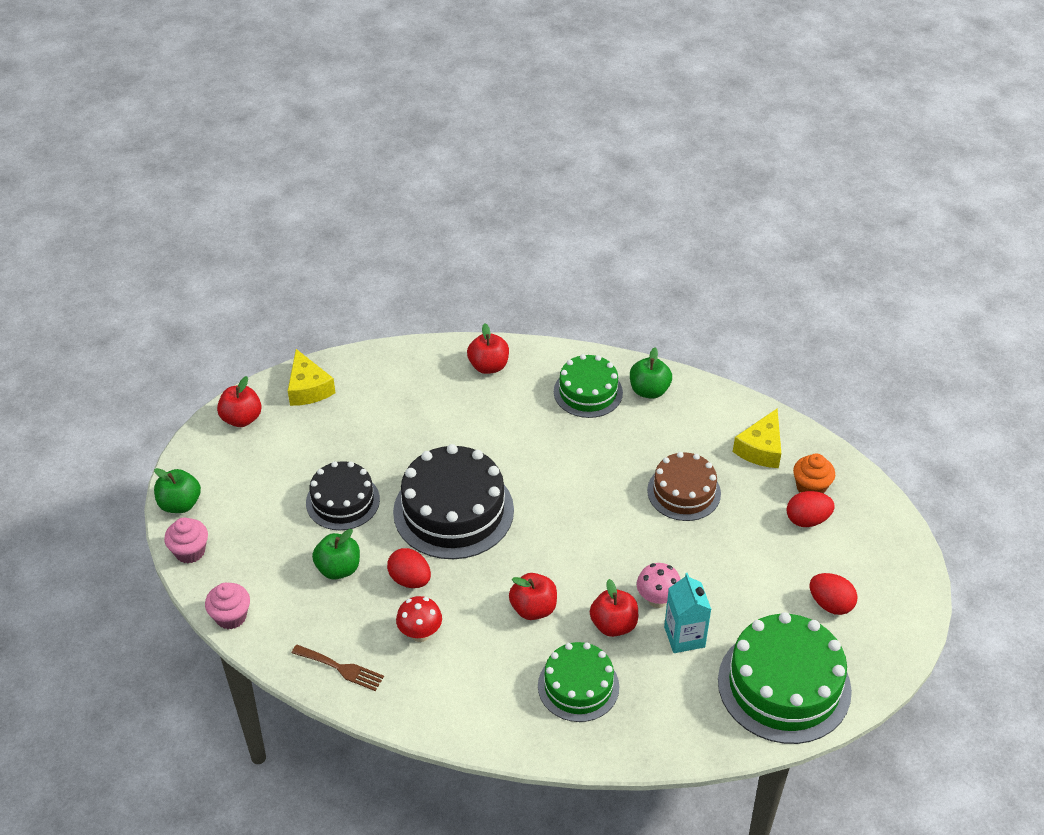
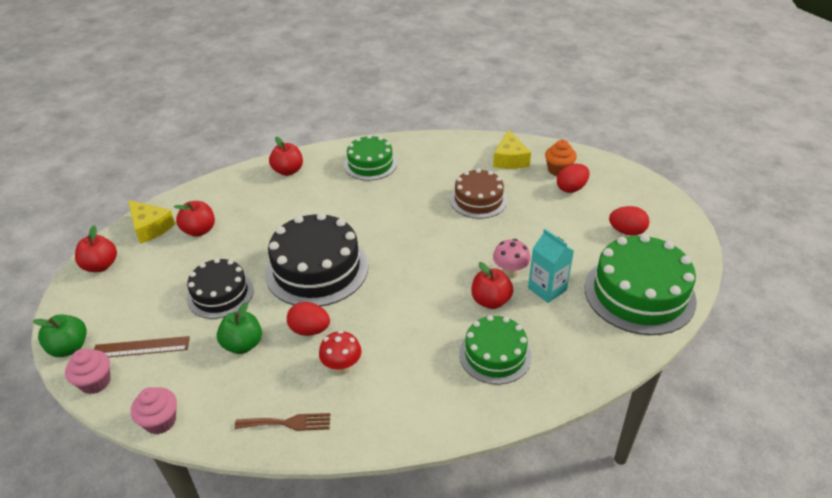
camera: 25 degrees left, 5 degrees down
red apple [509,573,557,620] -> red apple moved to [174,201,215,237]
green apple [630,348,672,399] -> none
none -> brown ruler [94,336,190,357]

